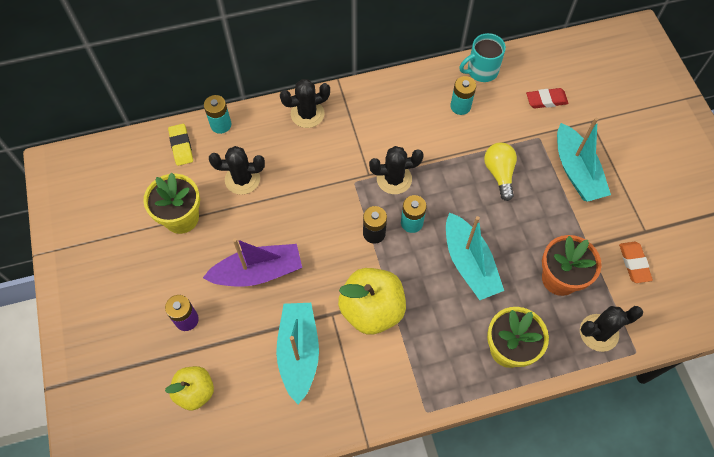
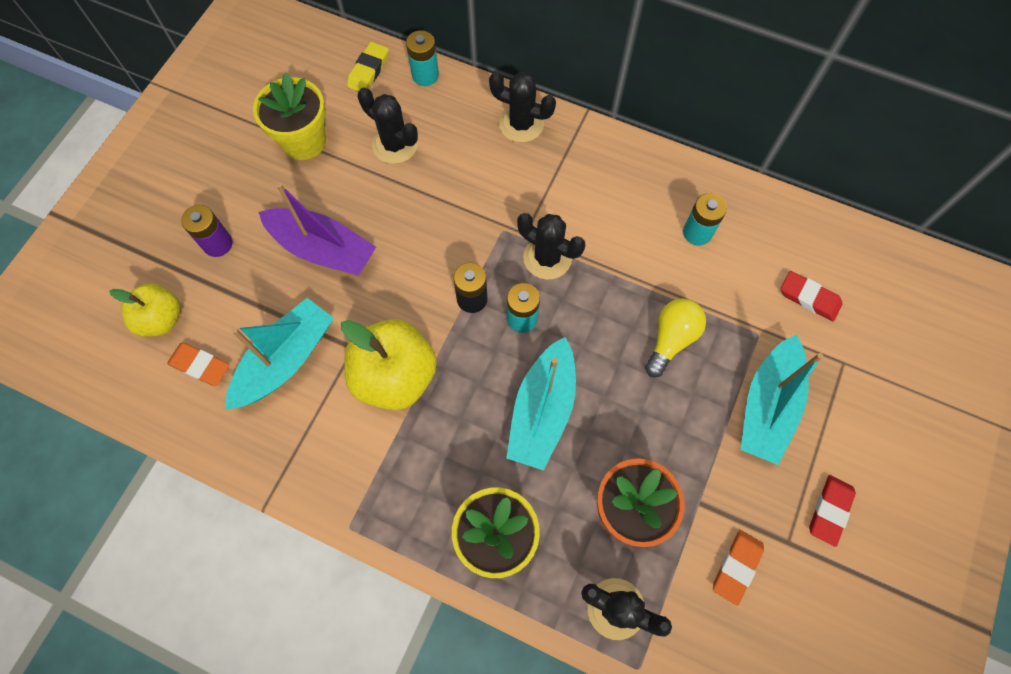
camera: 40 degrees right, 5 degrees up
turquoise mug [459,33,506,82] -> none
none -> orange eraser [167,343,229,386]
none -> red eraser [809,475,856,547]

